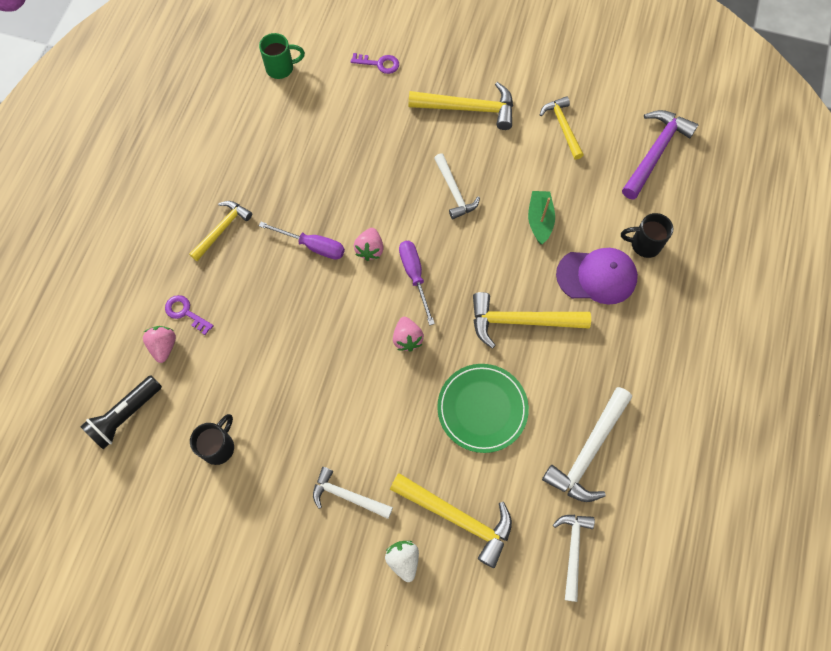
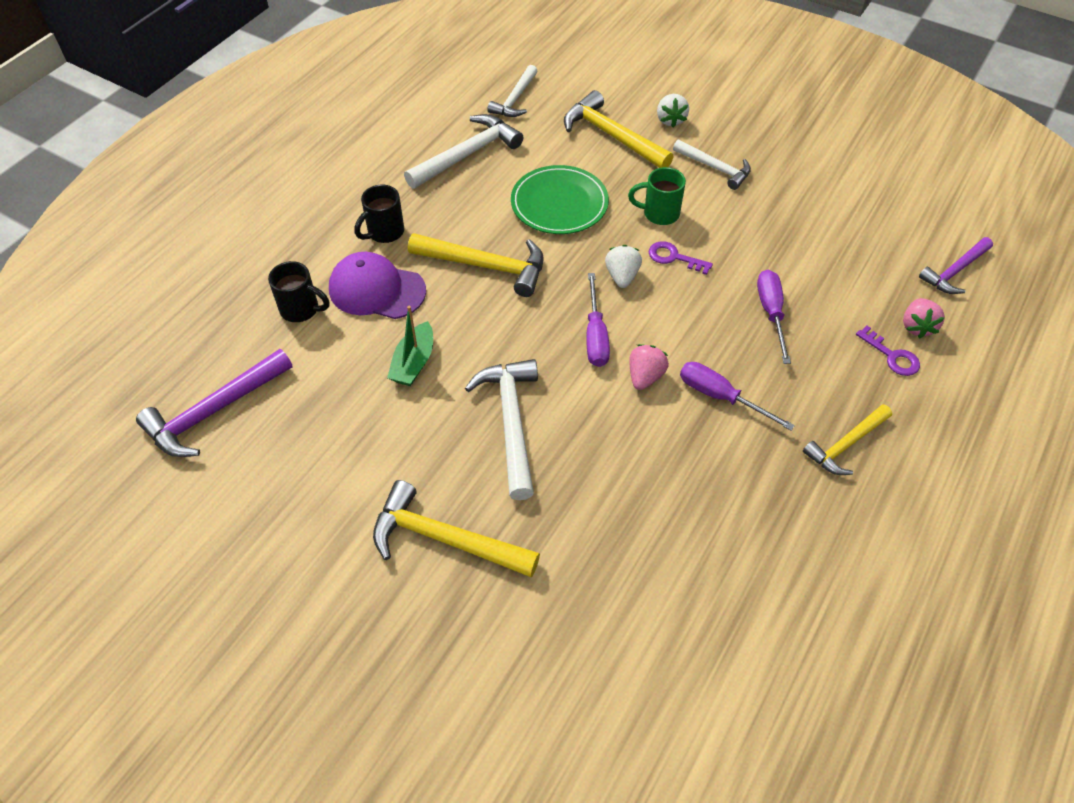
camera: 165 degrees left, 15 degrees down
black flashlight [80,376,162,449] -> purple hammer [919,237,993,294]
black mug [190,414,234,465] -> black mug moved to [354,185,404,243]
green mug [259,33,305,79] -> green mug moved to [628,167,686,225]
purple key [351,53,399,74] -> purple key moved to [649,241,713,275]
pink strawberry [393,317,424,352] -> white strawberry [605,245,642,288]
white hammer [434,153,480,219] -> white hammer [465,359,538,500], size x1.54
yellow hammer [540,96,584,160] -> none
none -> purple screwdriver [757,270,791,364]

